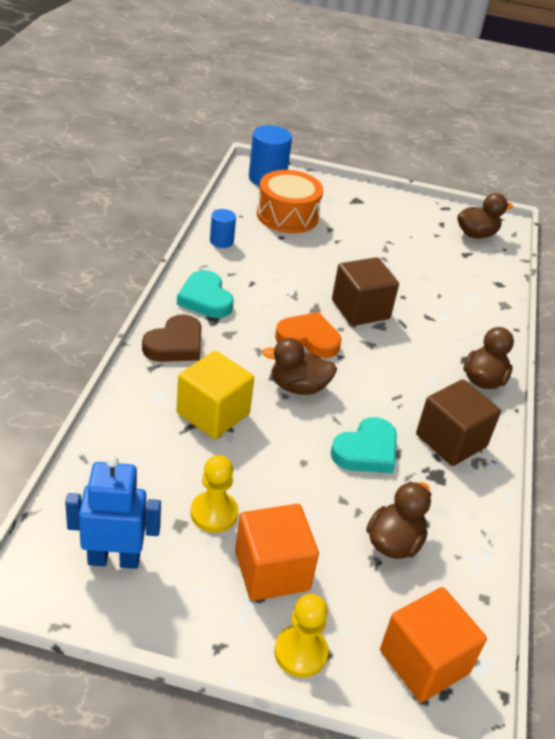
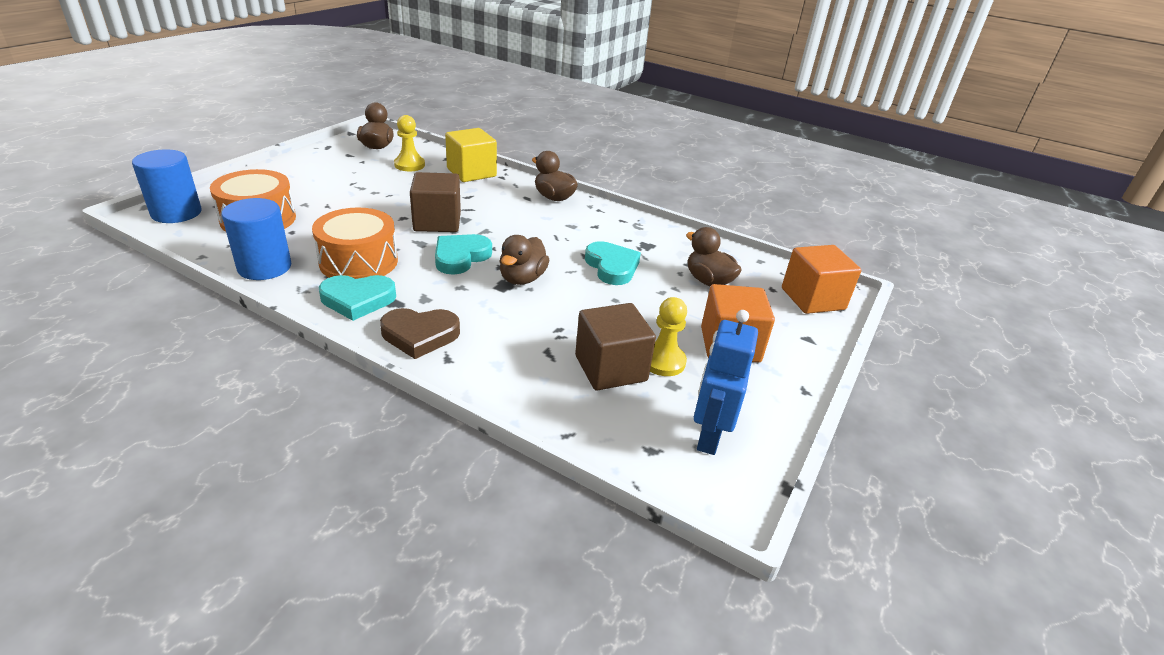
camera: 70 degrees left, 5 degrees down
brown heart [142,314,202,362] -> brown heart turned 120 degrees clockwise [380,308,460,359]
yellow cube [177,351,254,439] -> yellow cube moved to [445,128,497,182]
blue cylinder [210,209,236,248] -> blue cylinder [222,198,292,280], size x1.76
yellow pawn [274,594,329,678] -> yellow pawn moved to [394,115,425,171]
orange heart [275,312,341,358] -> turquoise heart [435,234,492,275]
brown cube [416,379,501,466] -> brown cube moved to [575,303,656,390]
none -> orange drum [312,208,398,279]

